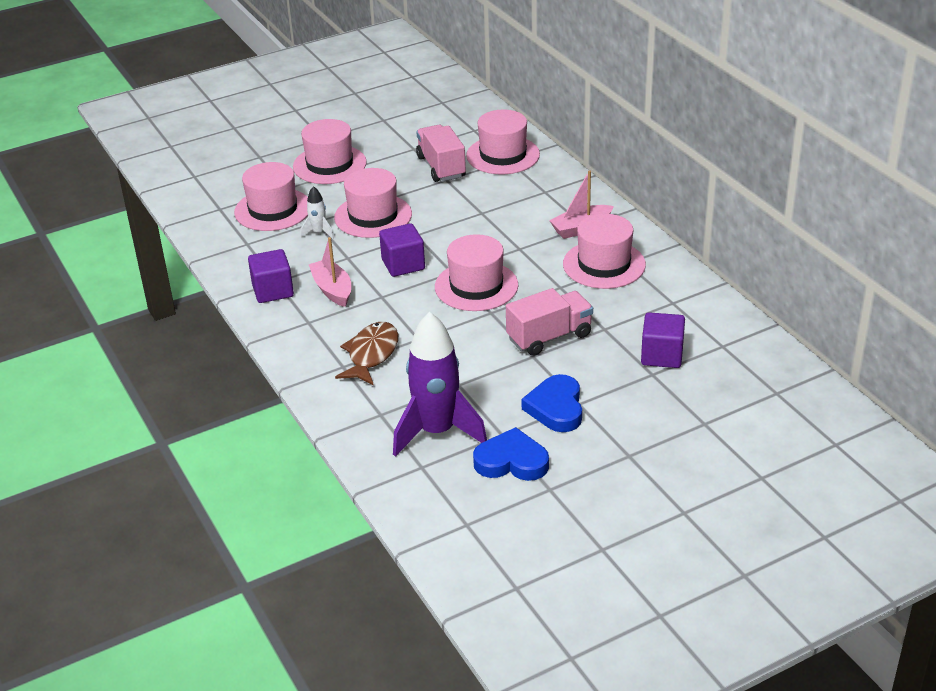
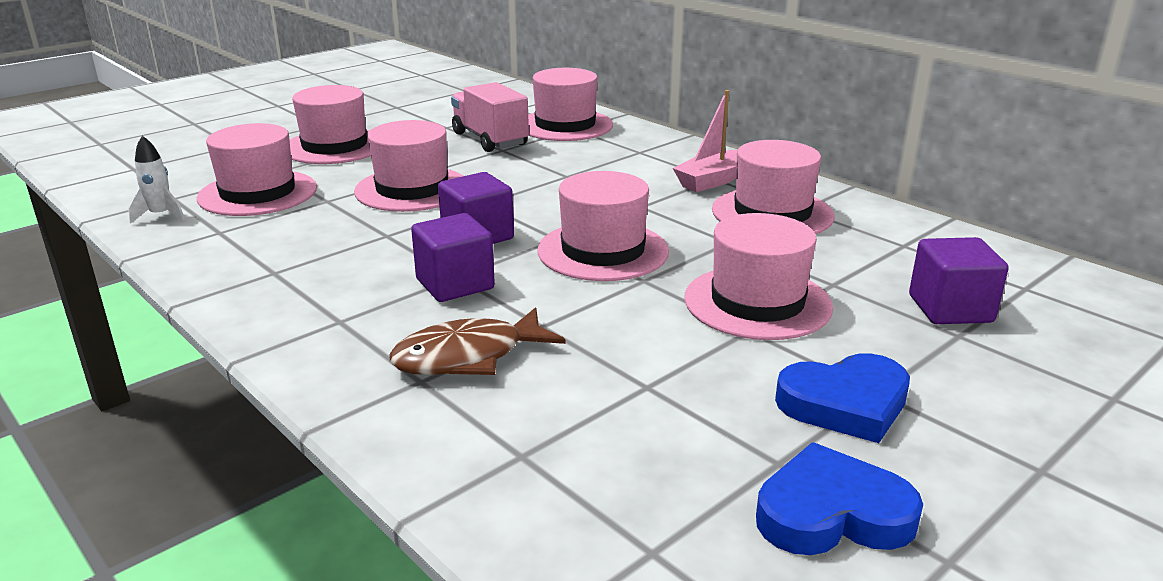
camera: 15 degrees left, 10 degrees down
purple cube [248,249,294,303] -> purple cube moved to [411,213,495,302]
white rocket [301,186,334,239] -> white rocket moved to [128,136,185,224]
pink boat [308,237,351,307] -> none
brown fish [335,322,398,385] -> brown fish turned 120 degrees counterclockwise [389,307,566,375]
purple rocket [393,312,487,457] -> none
pink truck [506,288,593,356] -> pink hat [684,213,833,340]
blue heart [522,374,582,432] -> blue heart turned 90 degrees counterclockwise [775,353,910,443]

